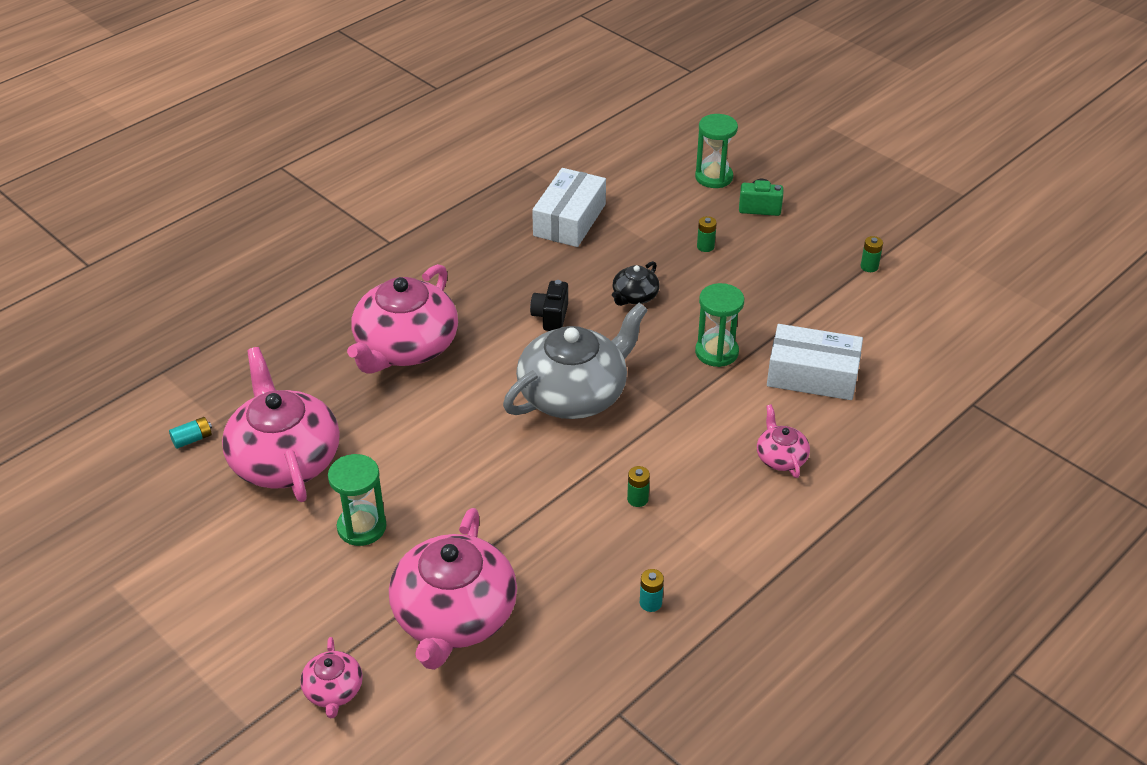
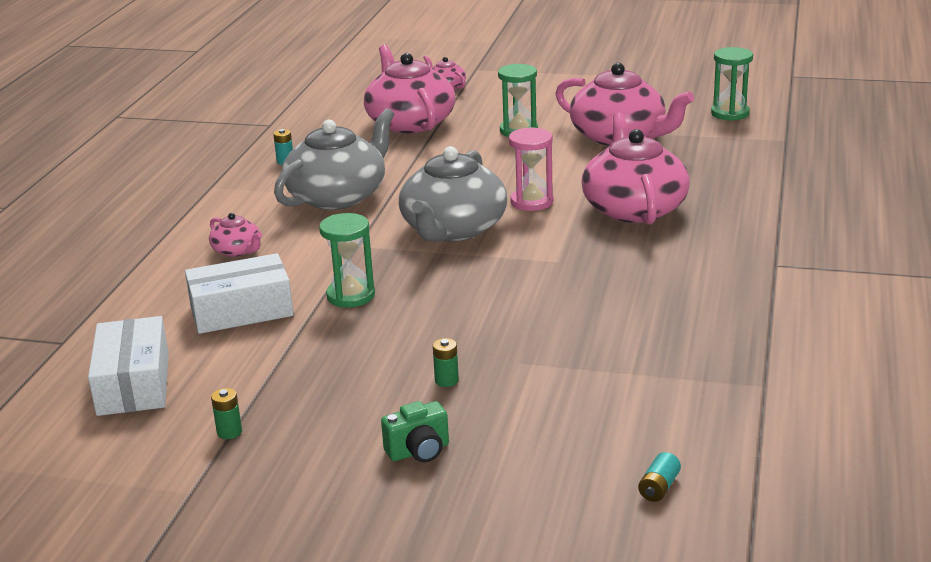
camera: 150 degrees right, 15 degrees down
turquoise battery [169,417,212,449] -> turquoise battery moved to [638,452,681,502]
black camera [530,280,568,331] -> none
white box [532,168,606,247] -> white box moved to [88,316,169,416]
black teapot [612,261,660,306] -> none
green battery [627,466,650,507] -> grey teapot [274,108,395,210]
green hourglass [695,114,738,188] -> green hourglass moved to [711,47,753,121]
none -> pink hourglass [509,128,553,211]

